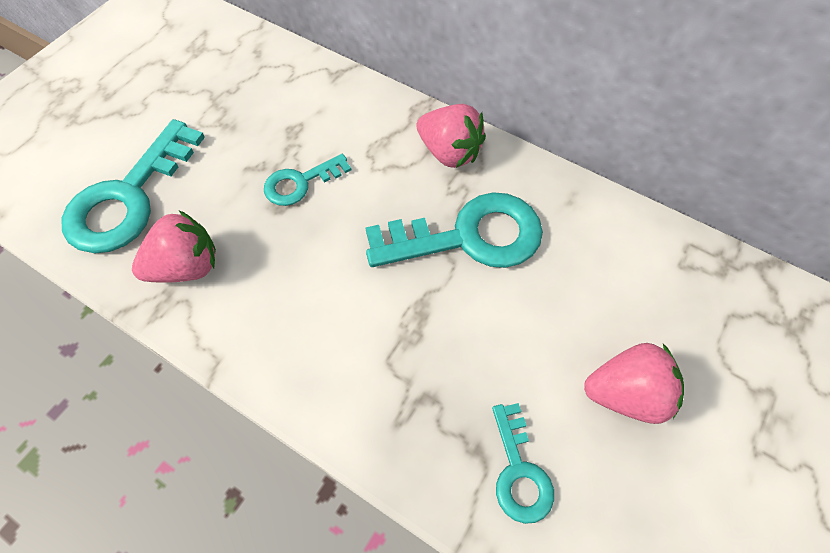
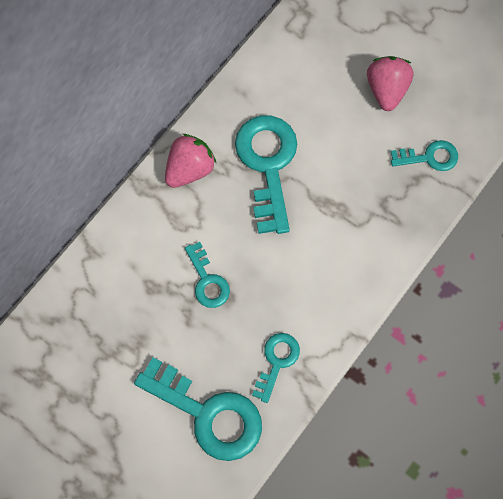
camera: 85 degrees left, 10 degrees up
pink strawberry [132,210,216,283] -> turquoise key [252,333,300,403]

